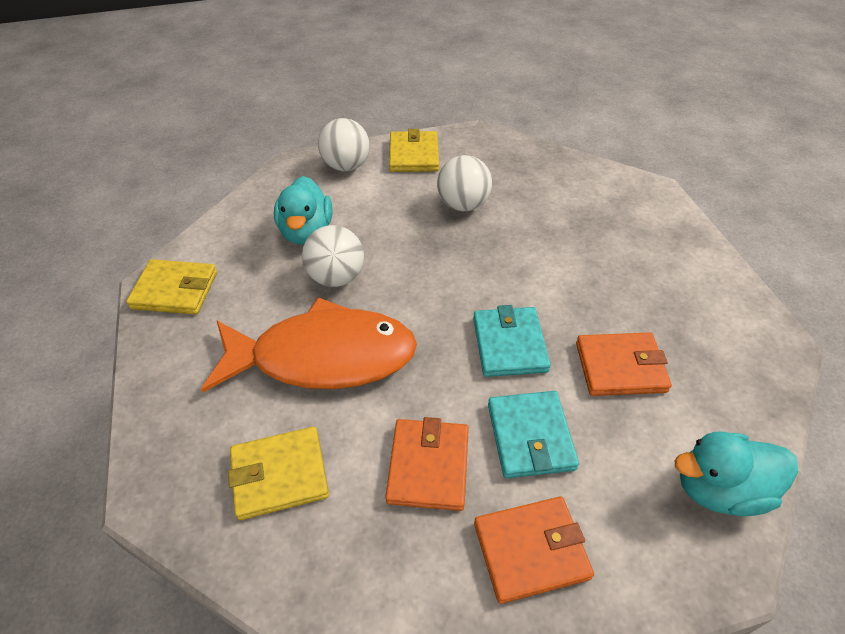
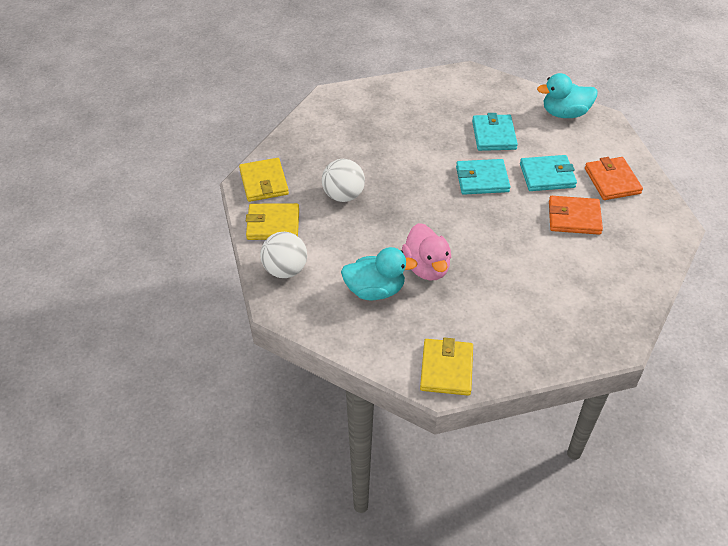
camera: 90 degrees left, 0 degrees up
orange fish [201,297,417,392] -> none
yellow wallet [228,426,329,520] -> yellow wallet moved to [239,158,289,202]
white ball [302,225,364,287] -> pink duck [402,223,451,280]
orange wallet [576,332,672,396] -> turquoise wallet [472,113,518,151]
turquoise duck [675,432,798,516] -> turquoise duck turned 90 degrees clockwise [537,73,597,118]

